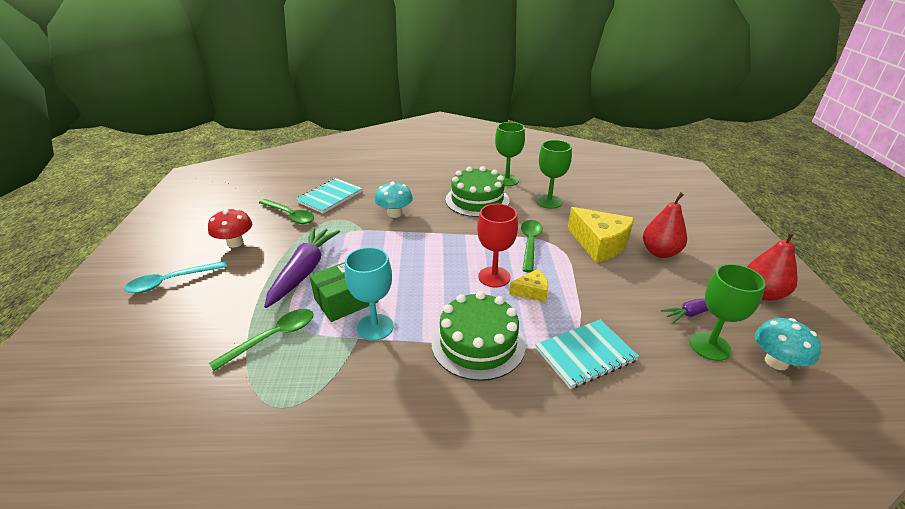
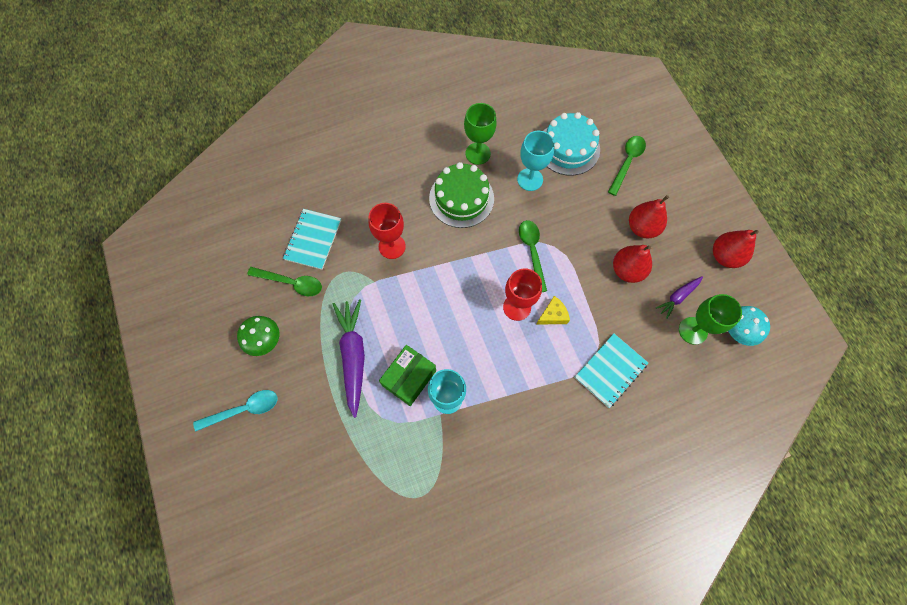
camera: 20 degrees left, 35 degrees up
turquoise spoon [124,261,227,293] -> turquoise spoon turned 150 degrees counterclockwise [193,390,277,431]
red mushroom [208,209,252,248] -> green mushroom [237,316,279,356]
green spoon [209,309,314,371] -> green spoon moved to [608,136,646,196]
turquoise mushroom [375,181,413,218] -> red goblet [368,203,406,259]
green cake [431,291,526,381] -> none
green goblet [536,140,572,209] -> turquoise goblet [517,131,554,191]
yellow cheese [568,207,634,263] -> none
none -> turquoise cake [544,112,600,176]
none -> red pear [613,245,652,283]

